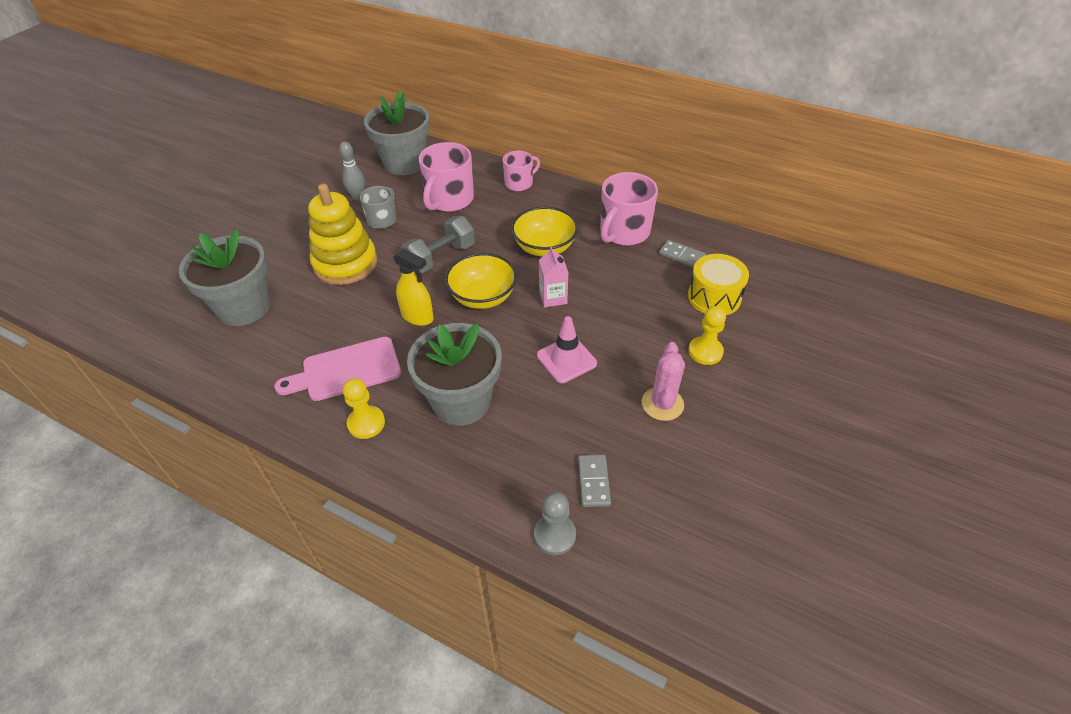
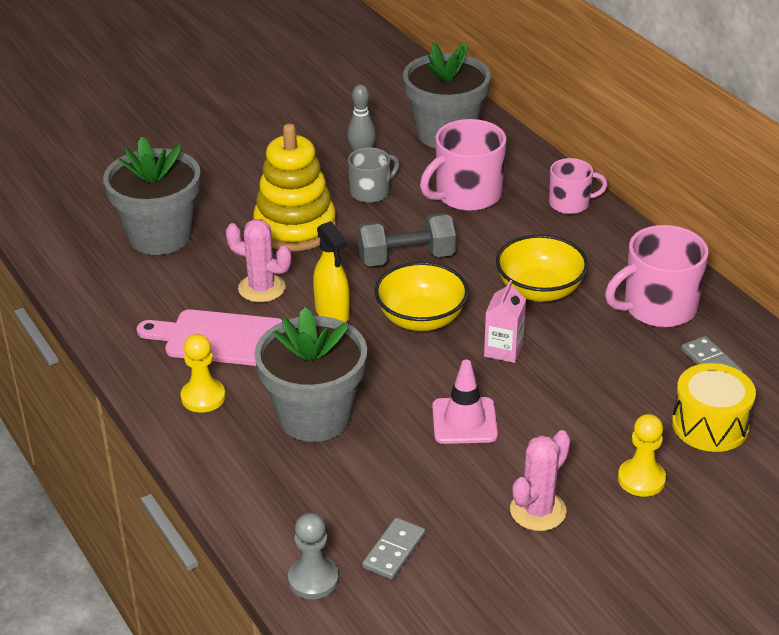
camera: 30 degrees right, 10 degrees down
none -> pink cactus [226,219,291,302]

